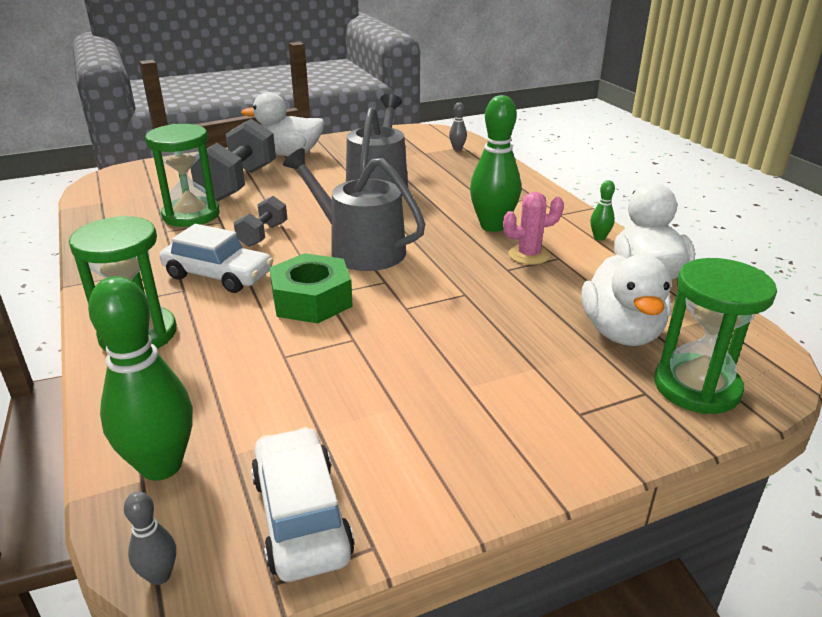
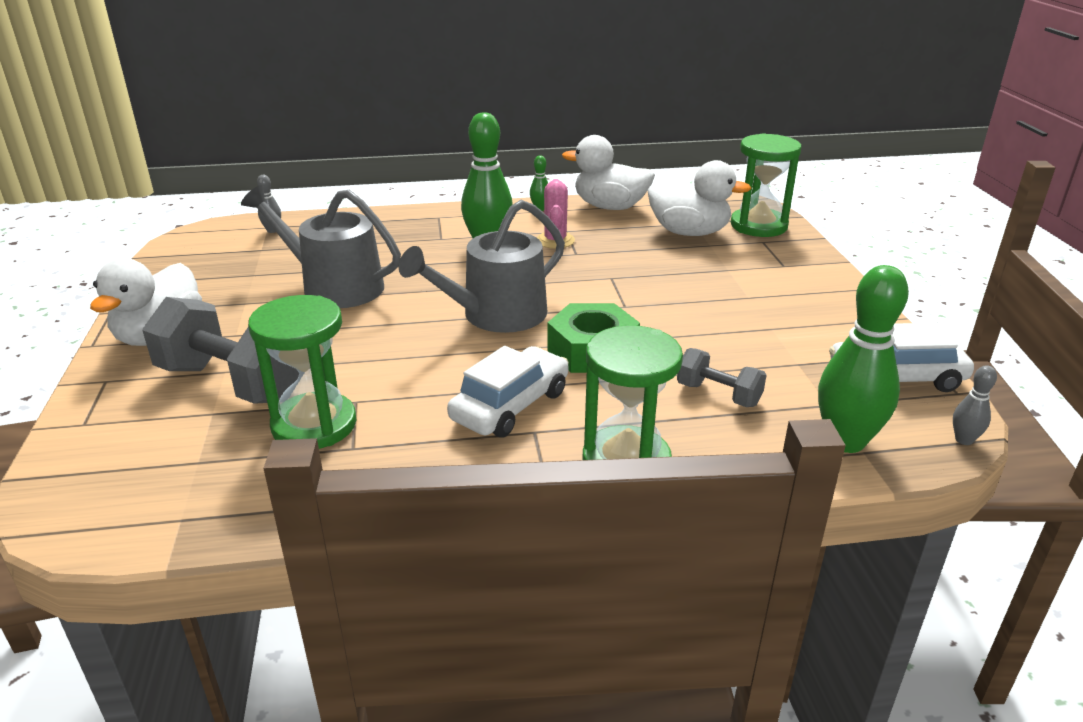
camera: 75 degrees left, 0 degrees up
grey dumbbell [234,196,287,247] -> grey dumbbell moved to [677,348,766,407]

